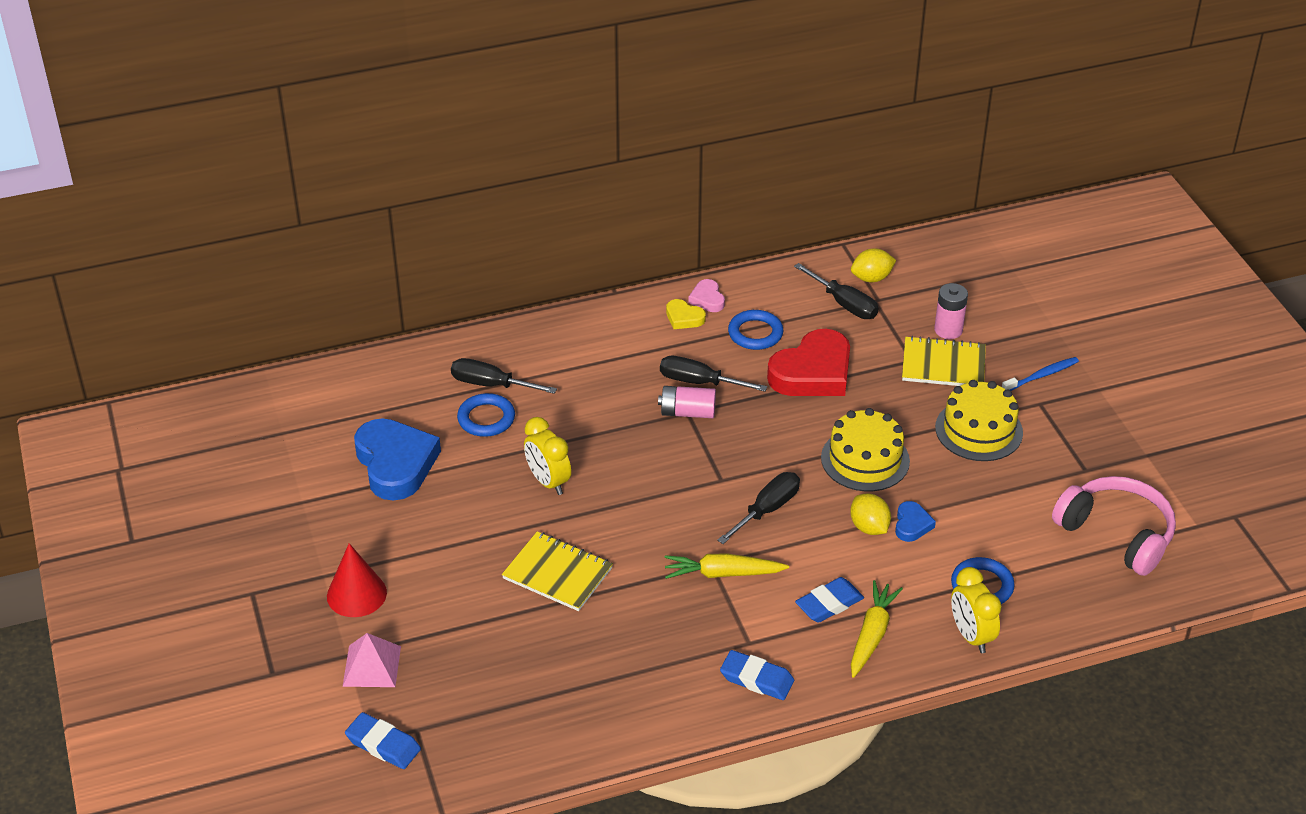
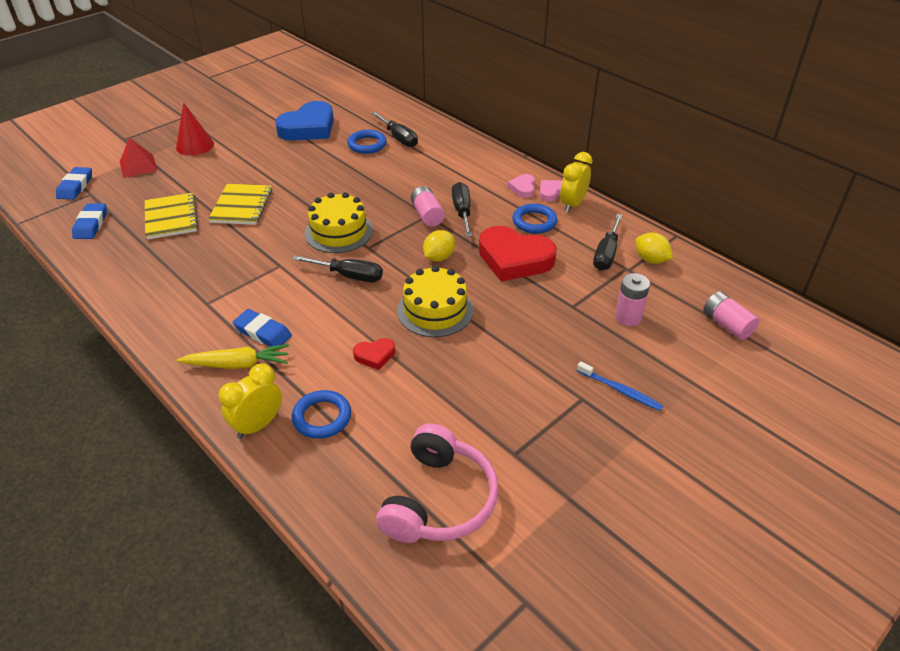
camera: 65 degrees right, 0 degrees up
pink pyramid [343,633,401,687] -> red pyramid [120,138,158,178]
black screwdriver [451,358,557,394] -> black screwdriver turned 150 degrees clockwise [372,112,418,147]
yellow clock [524,417,571,495] -> yellow clock moved to [560,152,592,212]
yellow carrot [664,553,789,579] -> none
yellow heart [666,299,706,329] -> pink heart [508,174,535,198]
blue eraser [720,650,794,700] -> blue eraser moved to [72,203,107,239]
yellow lemon [850,494,891,535] -> yellow lemon moved to [423,230,455,261]
blue heart [895,501,936,542] -> red heart [353,338,395,370]
yellow notebook [902,336,986,386] -> yellow notebook moved to [145,193,198,240]
yellow cake [935,380,1023,461] -> yellow cake moved to [305,192,373,253]
none -> pink battery [703,291,759,340]

